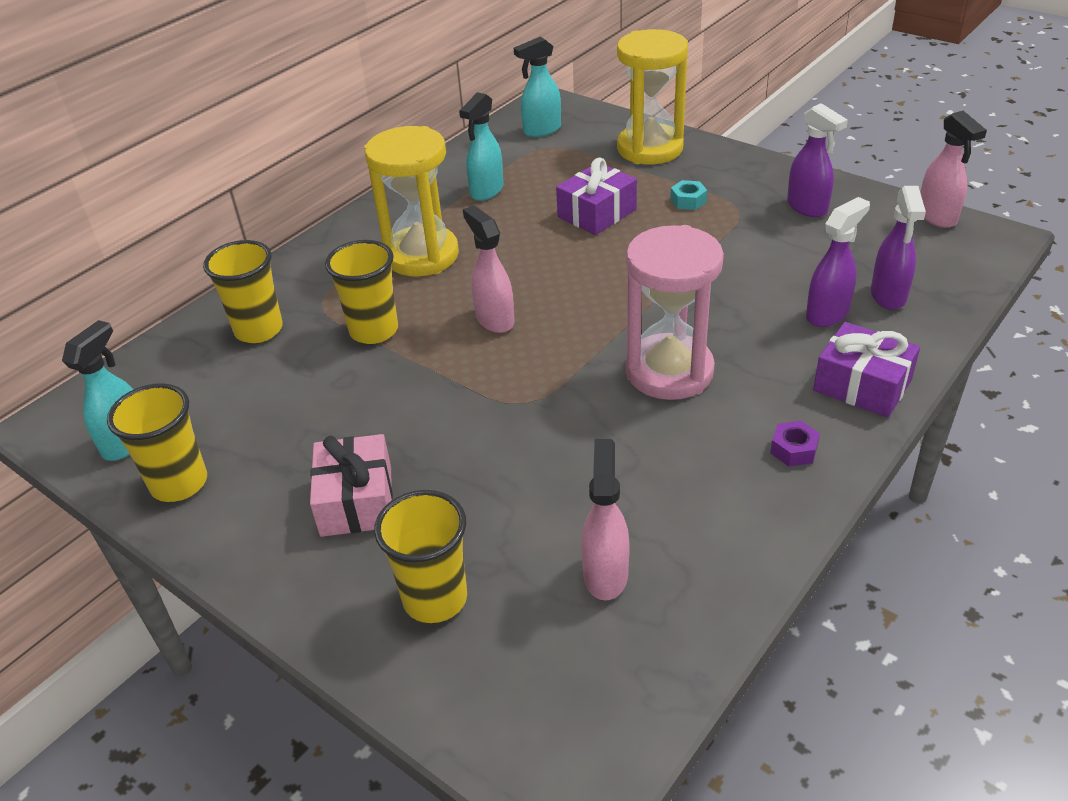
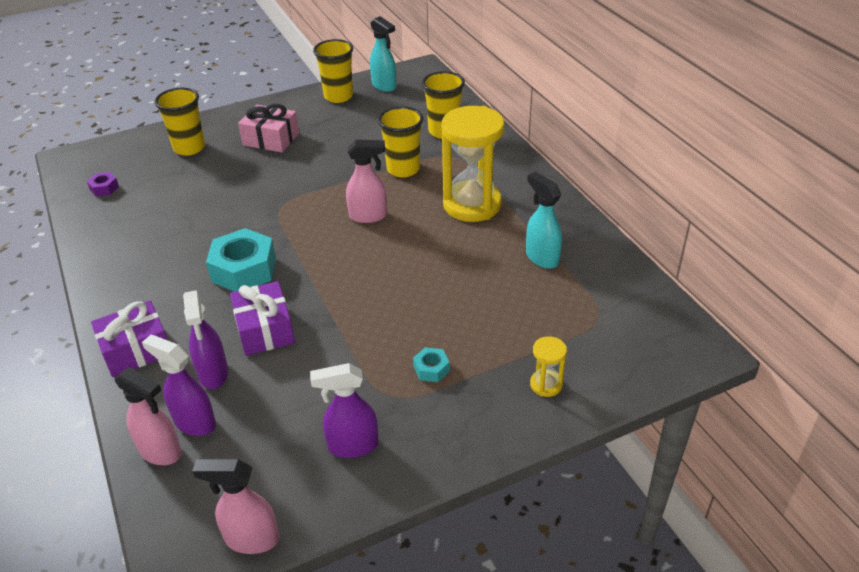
camera: 115 degrees right, 0 degrees up
turquoise spray bottle [514,36,561,137] -> none
purple gift [556,158,637,235] -> purple gift moved to [230,281,295,356]
pink spray bottle [581,439,630,601] -> pink spray bottle moved to [115,367,182,465]
yellow hourglass [617,29,688,165] -> yellow hourglass [530,336,567,397], size x0.44
pink hourglass [626,225,724,400] -> turquoise nut [206,228,276,292]
purple nut [770,421,820,467] -> purple nut moved to [87,172,119,197]

